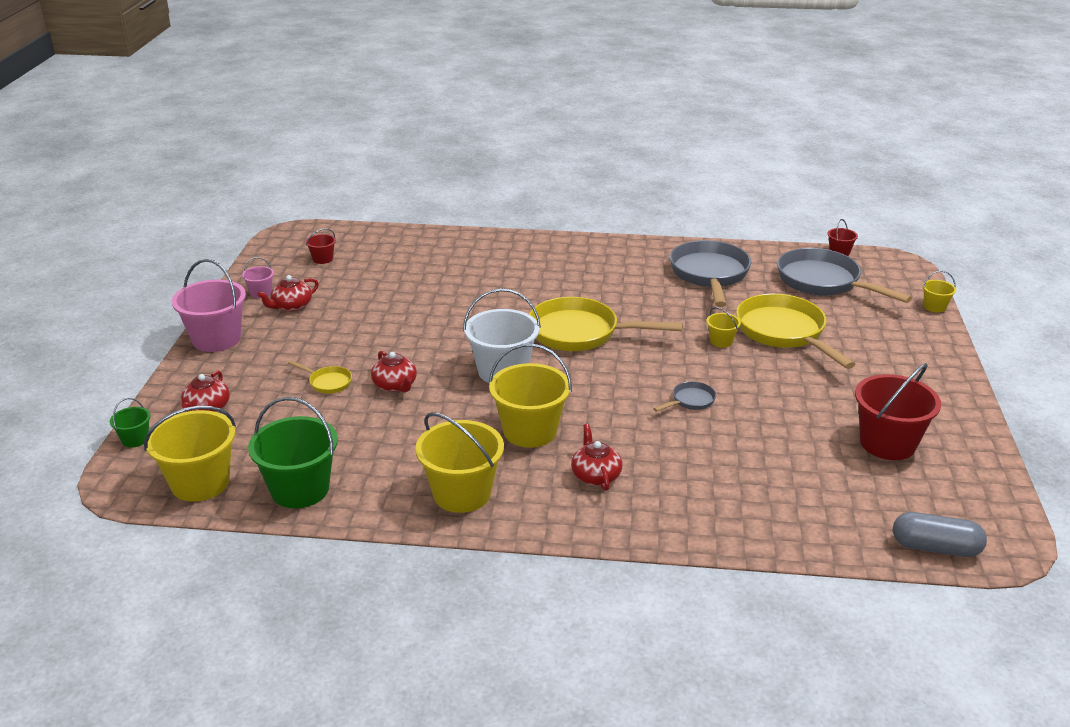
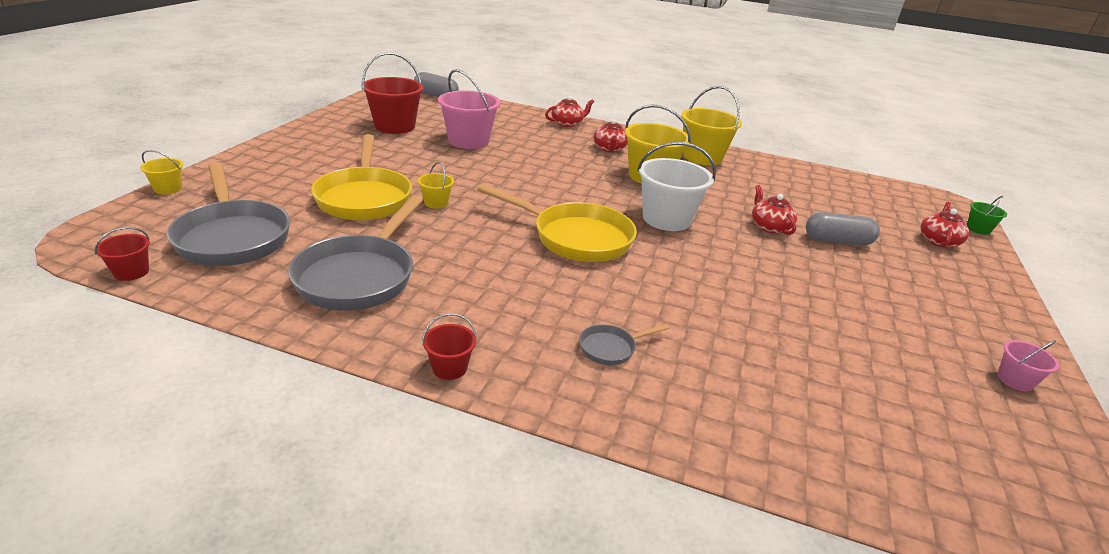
camera: 170 degrees left, 0 degrees up
yellow bucket [144,406,236,502] -> none
pink bucket [172,259,246,352] -> pink bucket moved to [438,69,500,149]
green bucket [248,397,338,508] -> none
red teapot [257,275,319,312] -> red teapot moved to [545,96,594,127]
yellow pan [288,360,352,394] -> grey capsule [806,212,880,246]
red bucket [306,229,336,264] -> red bucket moved to [422,313,476,380]
grey pan [653,381,716,412] -> grey pan moved to [579,324,669,365]

